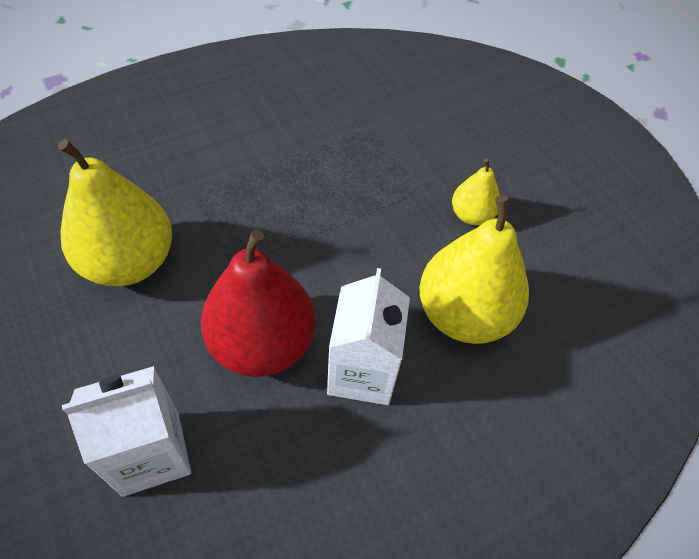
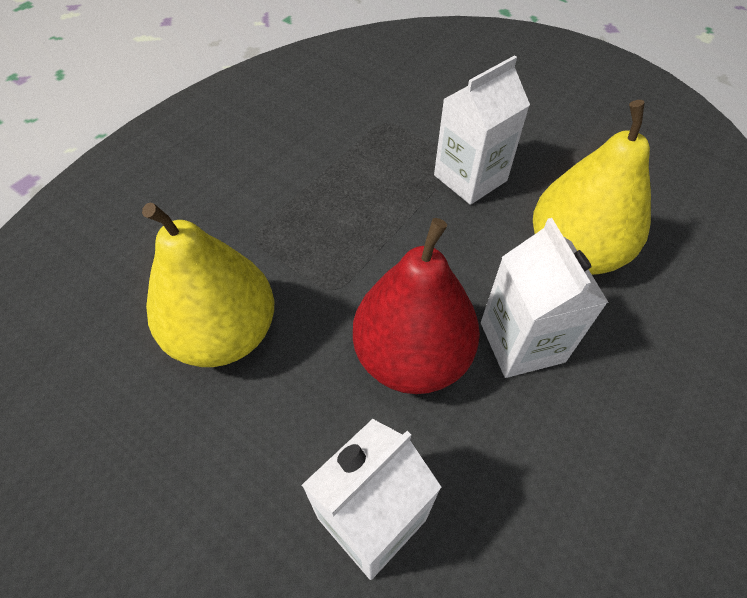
camera: 20 degrees left, 0 degrees up
yellow pear [452,158,500,225] -> none
none -> white carton [434,55,530,205]

